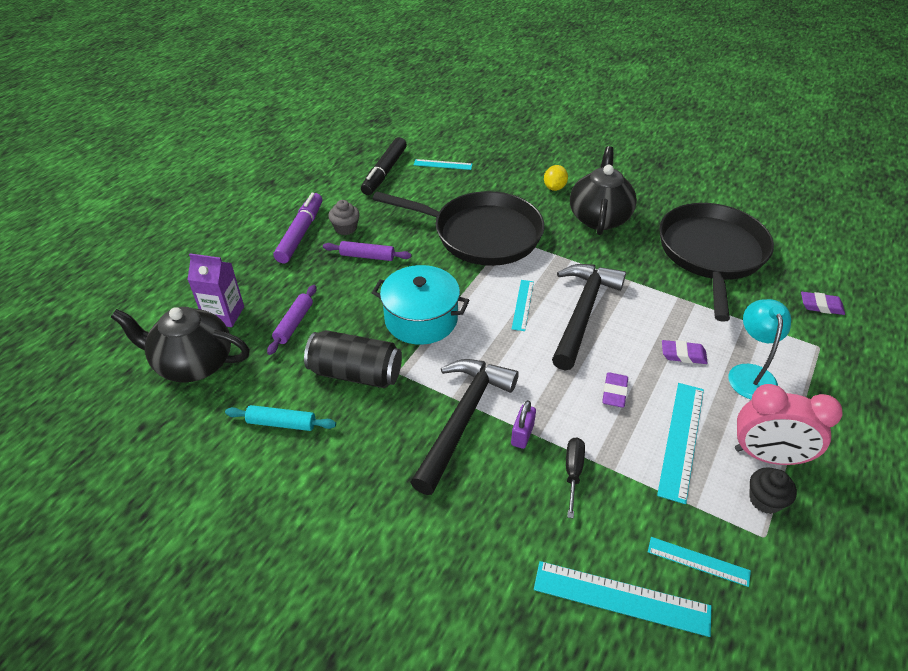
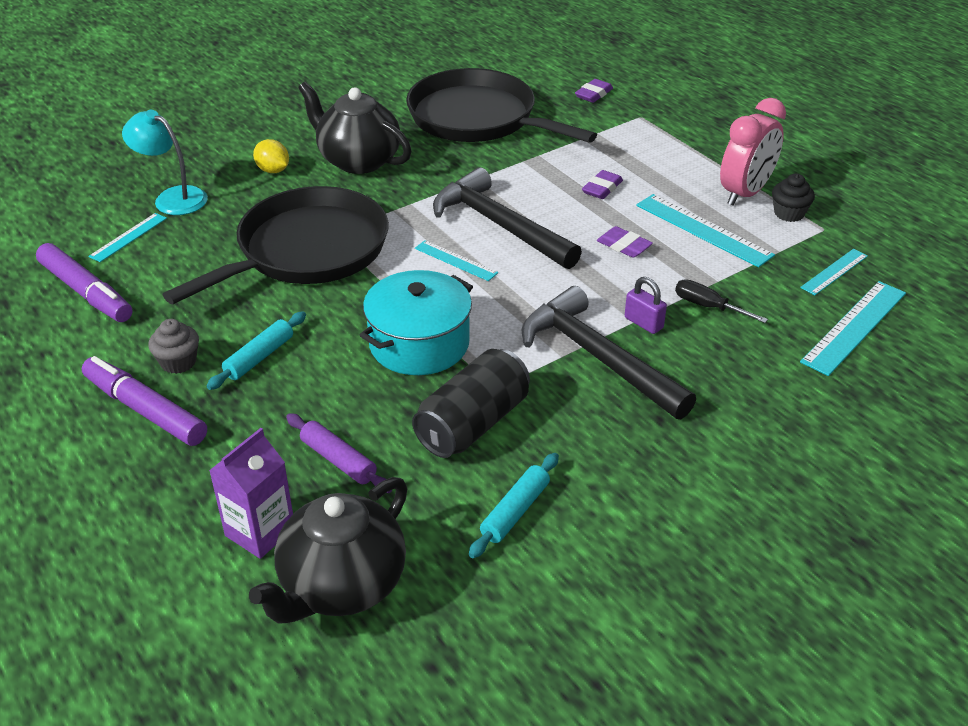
camera: 65 degrees left, 5 degrees down
purple rolling pin [323,241,412,261] -> turquoise rolling pin [207,311,306,390]
black marker [361,137,407,195] -> purple marker [36,243,133,322]
turquoise lamp [728,299,791,400] -> turquoise lamp moved to [122,110,208,215]

